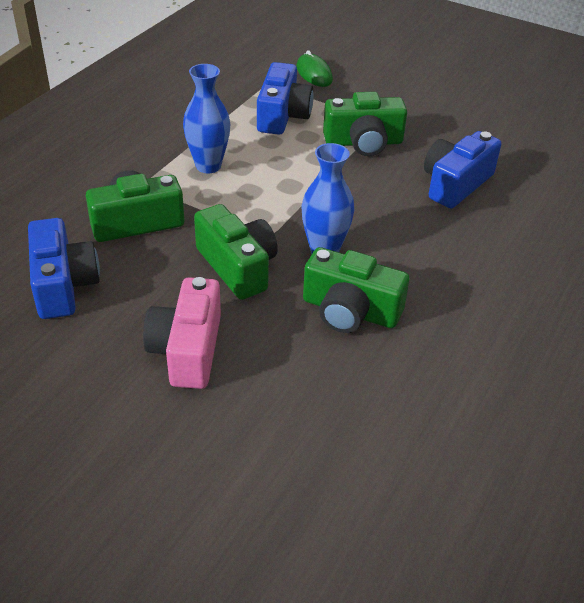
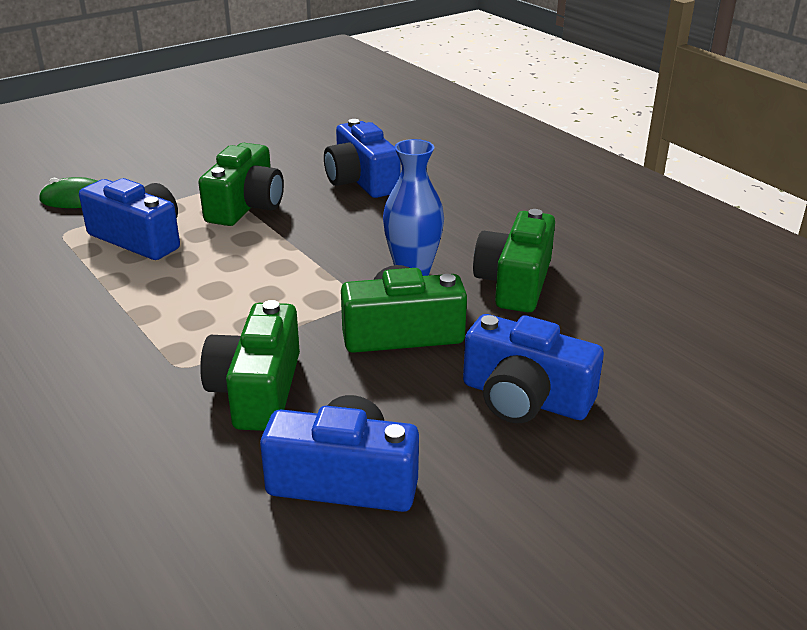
camera: 65 degrees left, 10 degrees down
pink camera [143,277,221,389] -> blue camera [463,314,604,423]
blue vase [183,64,230,174] -> none
green camera [303,247,409,333] -> green camera turned 150 degrees clockwise [473,209,555,313]

